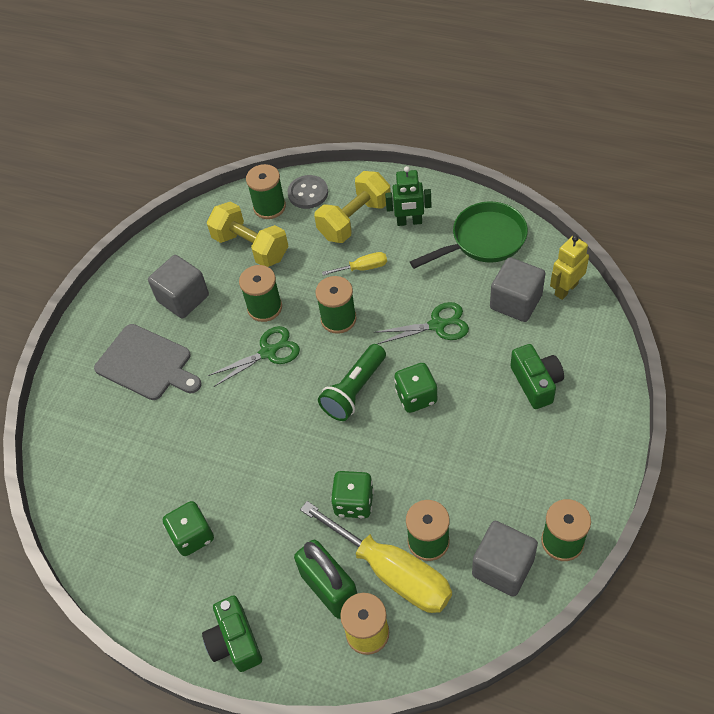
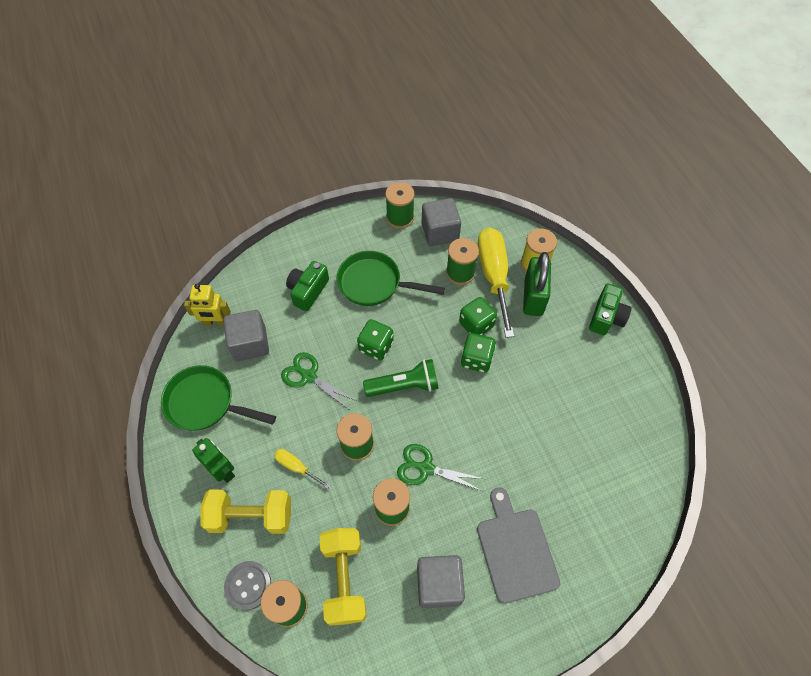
camera: 140 degrees left, 5 degrees up
green dice [163,501,214,556] -> green dice moved to [461,333,496,373]
none -> green pan [337,251,445,306]

